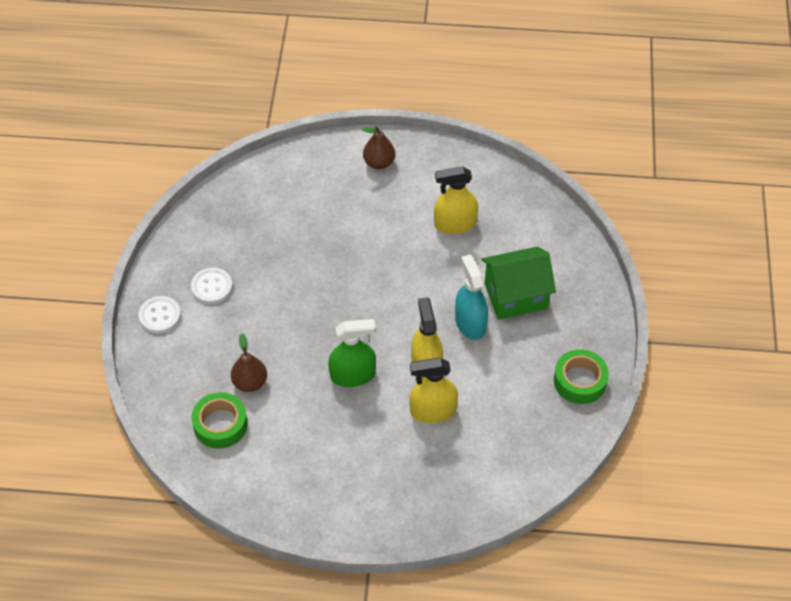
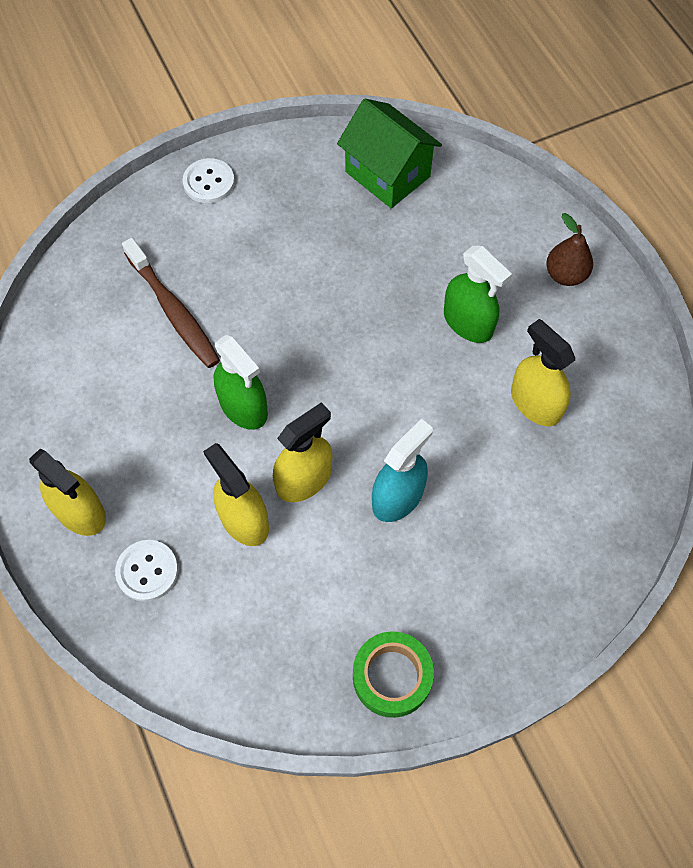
camera: 60 degrees right, 10 degrees up
white button [191,268,232,304] -> white button moved to [115,540,178,602]
green tape [191,392,247,449] -> none
brown pear [231,333,267,392] -> brown toothbrush [122,238,220,368]
green house [482,247,556,320] -> green house moved to [337,99,442,208]
none -> yellow spray bottle [29,448,106,536]
none -> green spray bottle [444,246,512,343]

